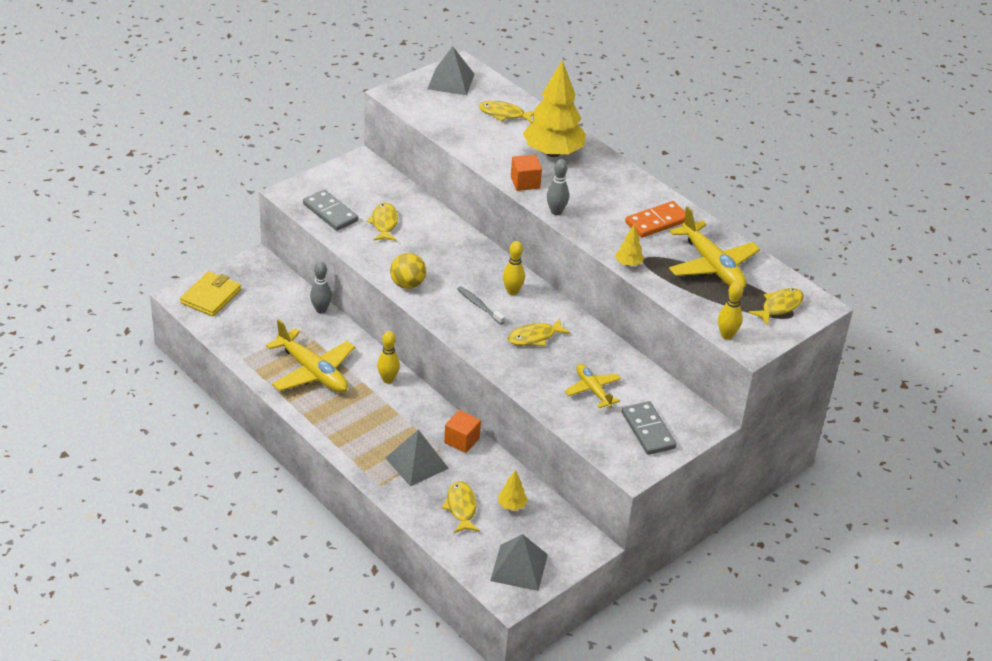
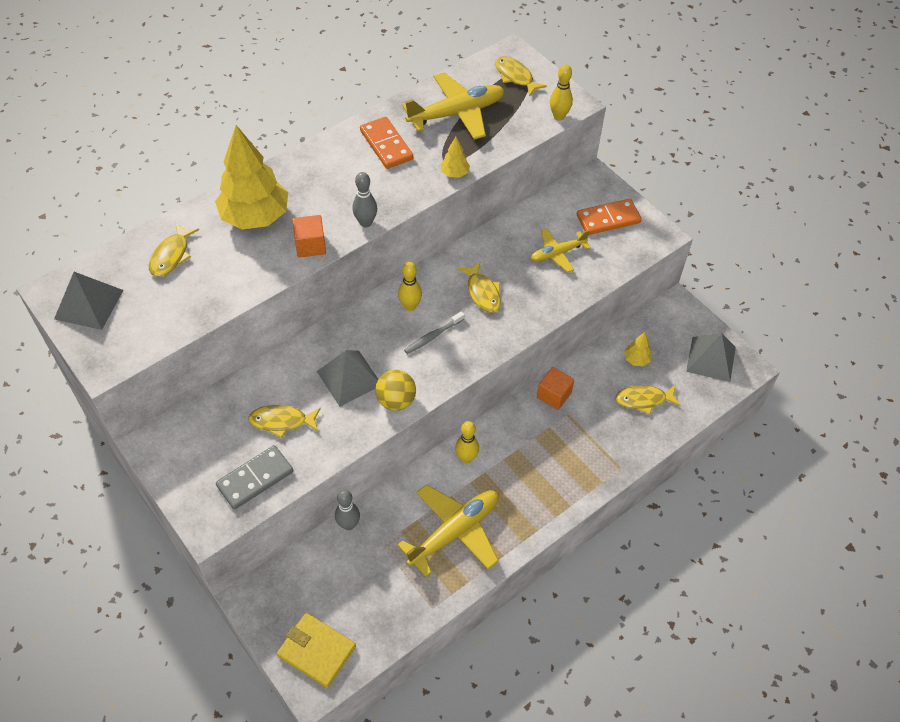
camera: 85 degrees left, 15 degrees up
grey pyramid [386,430,449,486] -> grey pyramid moved to [317,350,378,407]
grey domino [622,401,677,455] -> orange domino [577,199,642,235]

